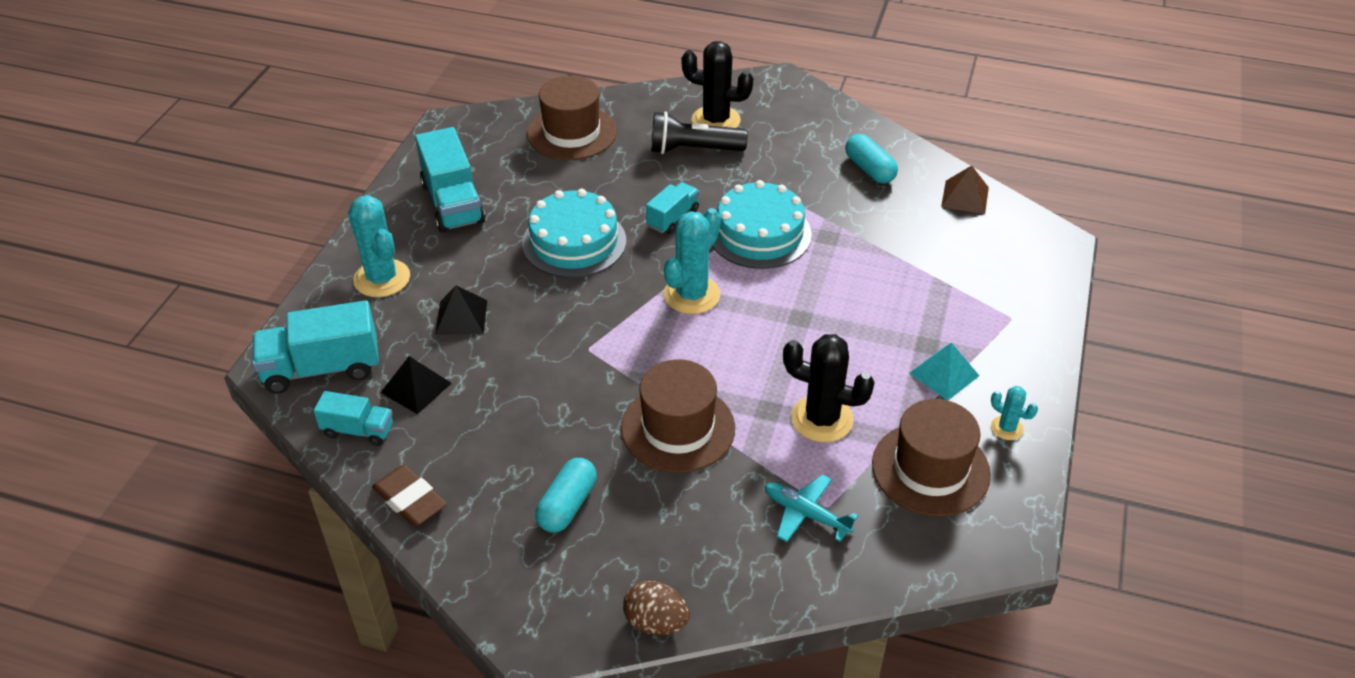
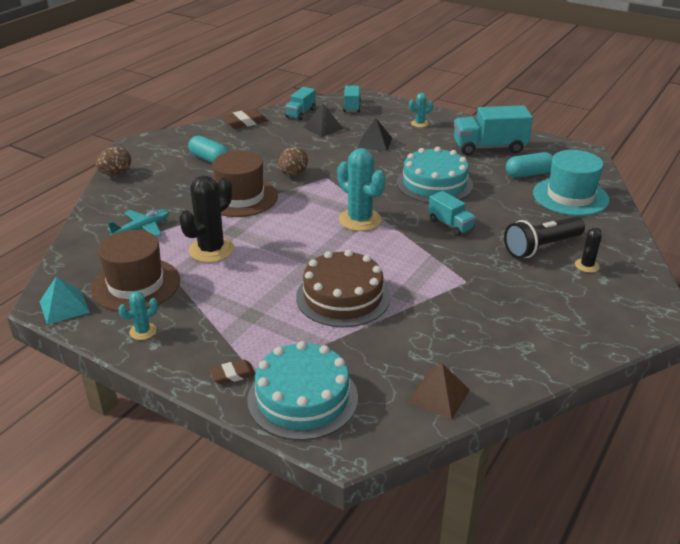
camera: 105 degrees right, 10 degrees down
turquoise truck [252,300,379,394] -> turquoise truck [343,85,361,112], size x0.57
turquoise cactus [348,195,410,297] -> turquoise cactus [409,93,433,128], size x0.51
brown hat [527,76,617,160] -> turquoise hat [533,150,609,216]
black flashlight [651,112,748,154] -> black flashlight turned 135 degrees counterclockwise [504,217,585,258]
black cactus [682,41,754,128] -> black cactus [575,228,601,273], size x0.51
turquoise cake [712,180,812,269] -> turquoise cake moved to [247,341,358,440]
turquoise capsule [845,134,898,184] -> turquoise capsule moved to [506,152,553,178]
turquoise pyramid [909,342,979,400] -> turquoise pyramid moved to [39,276,90,325]
none -> brown eraser [209,360,255,385]
none -> brown egg [279,147,308,176]
none -> brown cake [296,250,390,327]

